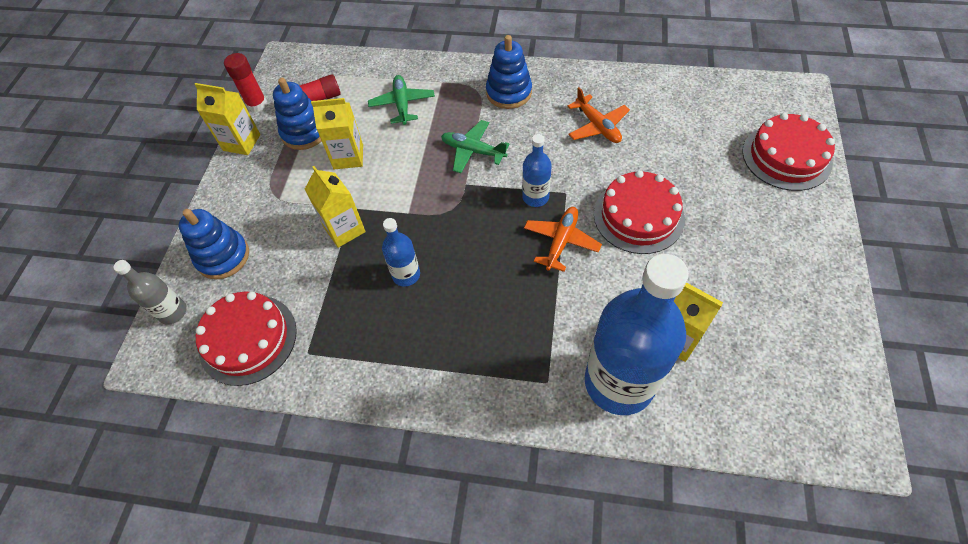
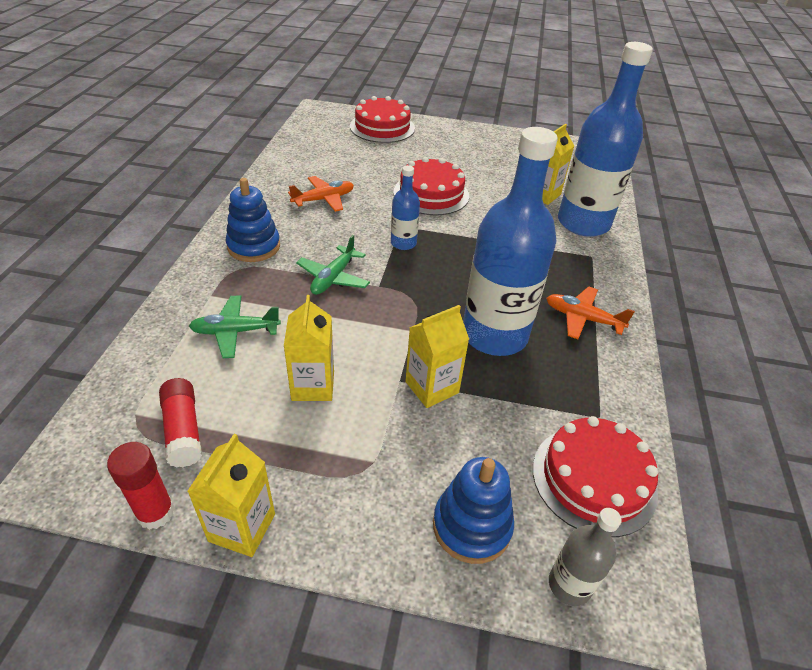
camera: 95 degrees left, 15 degrees down
blue stacking toy [273,78,322,150] -> none
blue bottle [382,218,420,287] -> blue bottle [463,127,558,356], size x2.17
orange plane [524,207,602,272] -> orange plane moved to [546,286,635,339]

